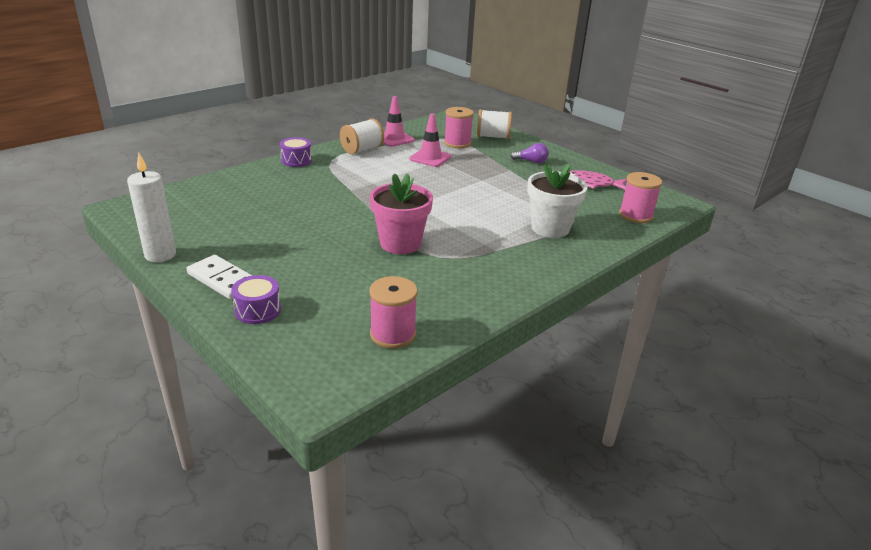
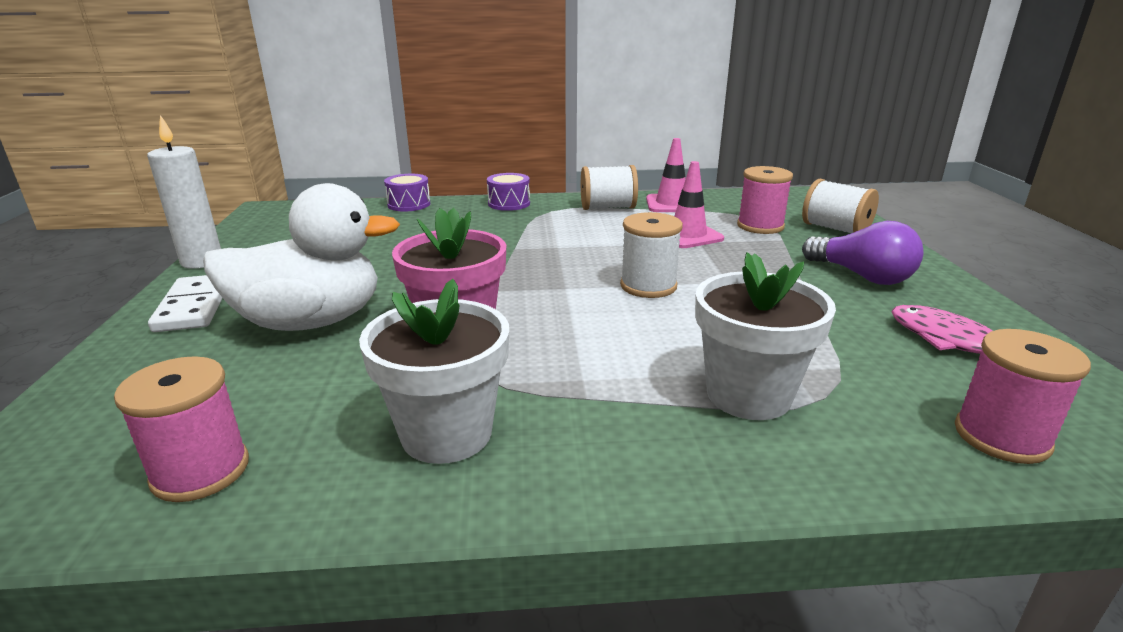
camera: 40 degrees right, 5 degrees down
purple drum [231,275,281,324] -> purple drum moved to [384,174,430,212]
purple light bulb [511,143,549,163] -> purple light bulb [802,221,923,285], size x1.63
none -> white duck [203,183,400,331]
none -> white flower pot [359,279,509,464]
none -> white spool [620,212,683,298]

